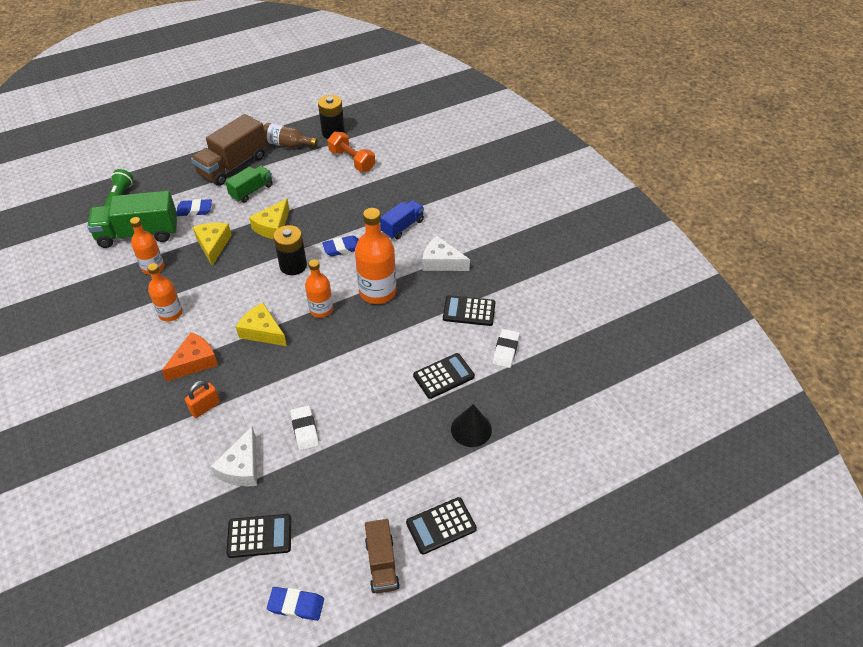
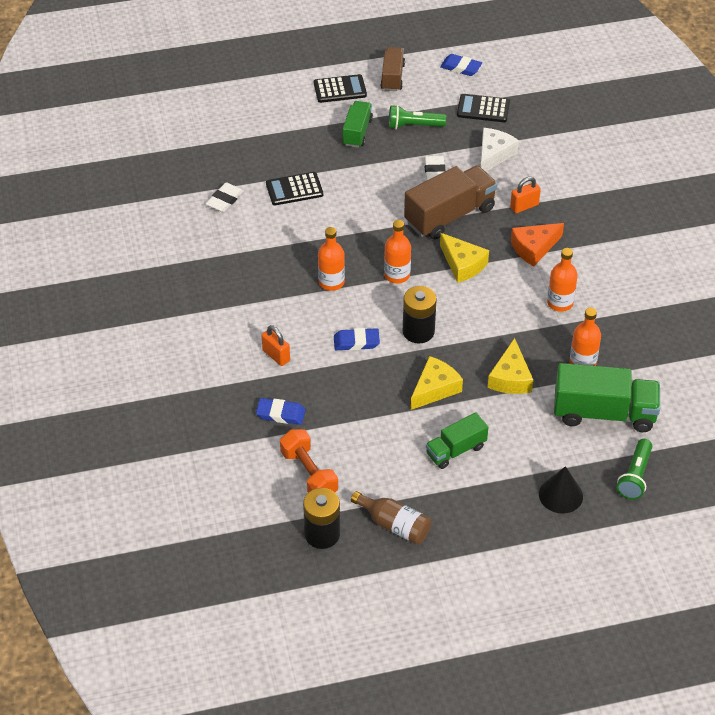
camera: 165 degrees left, 0 degrees up
blue eraser [177,199,212,216] -> blue eraser moved to [256,398,306,425]
brown truck [191,114,267,186] -> brown truck moved to [404,165,497,239]
orange bottle [355,208,396,304] -> orange bottle [318,227,345,291], size x0.62
blue truck [380,200,424,239] -> orange padlock [262,325,290,366]
white cheese [423,236,470,271] -> none
black calculator [443,295,496,326] -> none
black cone [451,404,492,447] -> black cone moved to [539,466,583,514]
none -> green truck [342,101,373,148]
none -> green flashlight [389,105,446,130]

